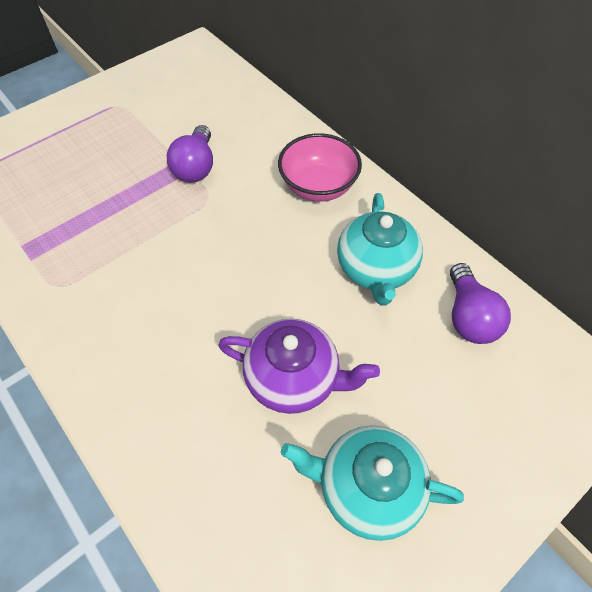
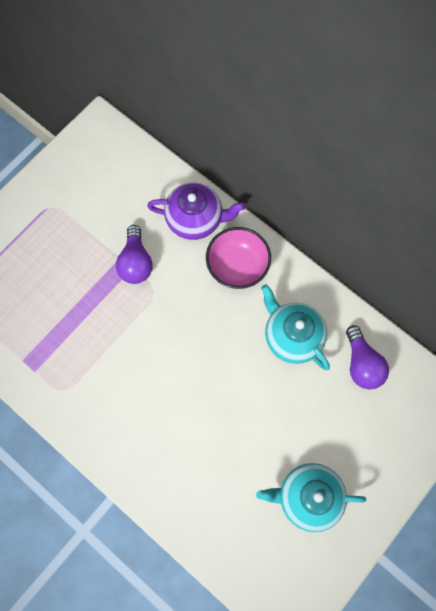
camera: 10 degrees left, 15 degrees up
purple teapot [218,319,380,414] -> purple teapot moved to [147,183,245,240]
turquoise teapot [337,193,423,305] -> turquoise teapot turned 150 degrees clockwise [261,284,330,370]

